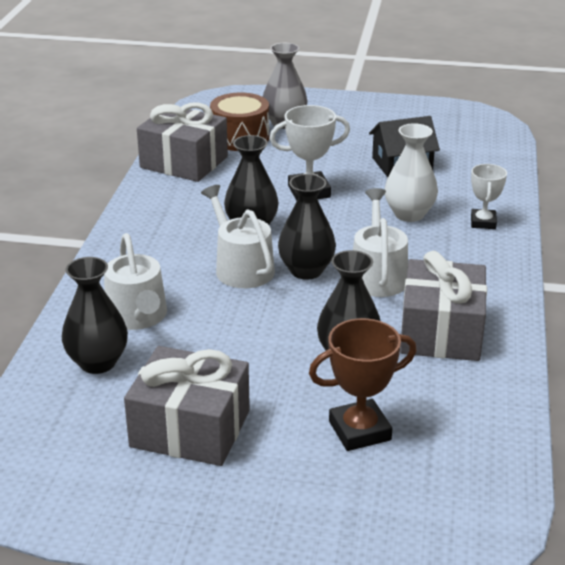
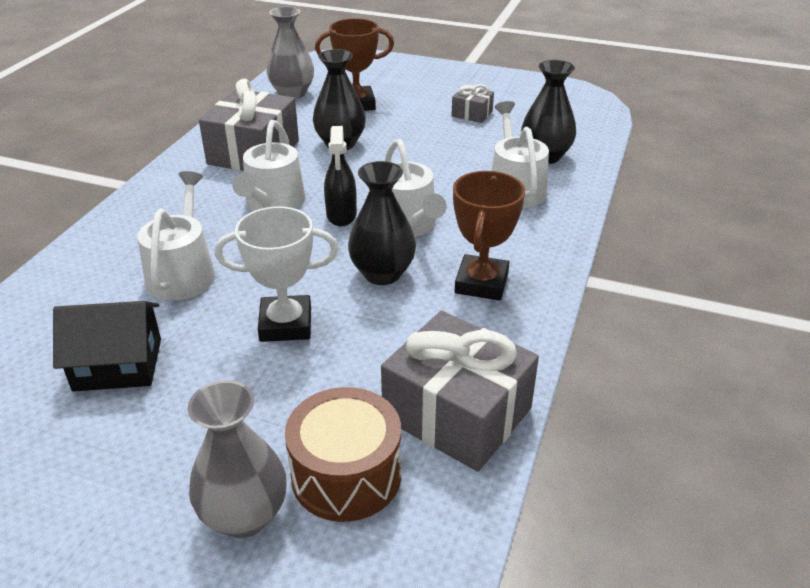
camera: 170 degrees left, 5 degrees up
grey gift [124,346,250,466] -> grey gift [452,84,494,123], size x0.48
black vase [278,174,336,280] -> black spray bottle [324,126,357,226]
white vase [385,123,438,222] -> white watering can [137,171,215,300]
white trophy [471,164,507,229] -> none
none -> grey vase [266,7,314,99]
none -> brown trophy [453,171,525,301]

